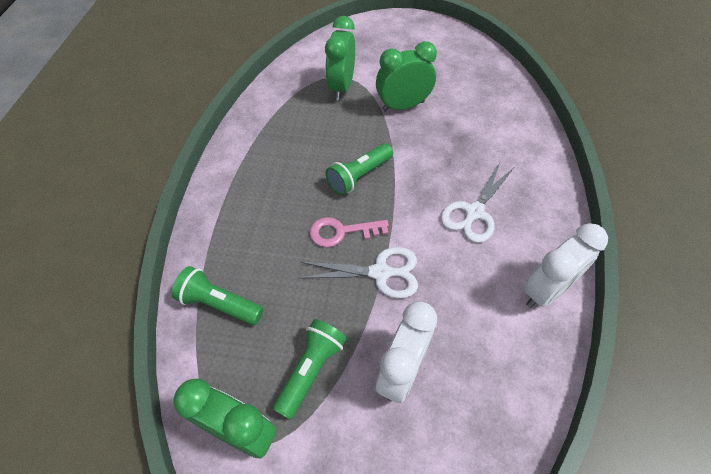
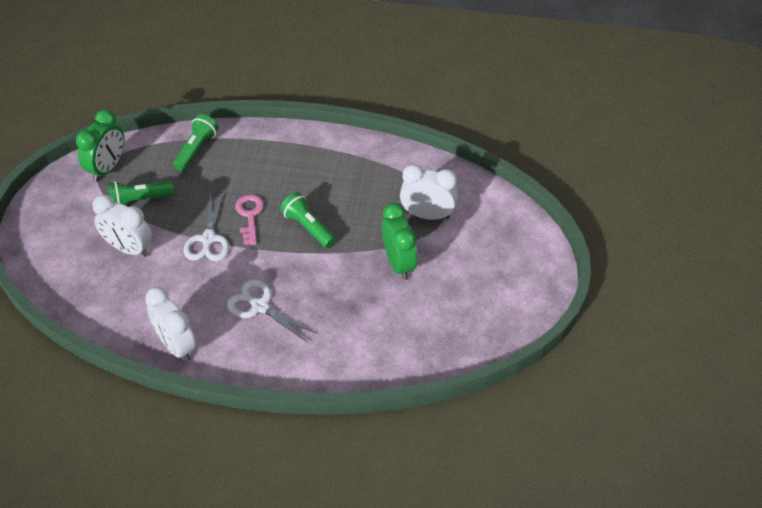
camera: 90 degrees right, 5 degrees down
green flashlight [273,319,347,420] -> green flashlight turned 135 degrees clockwise [108,181,174,205]
green clock [325,16,355,100] -> white clock [400,164,458,220]

